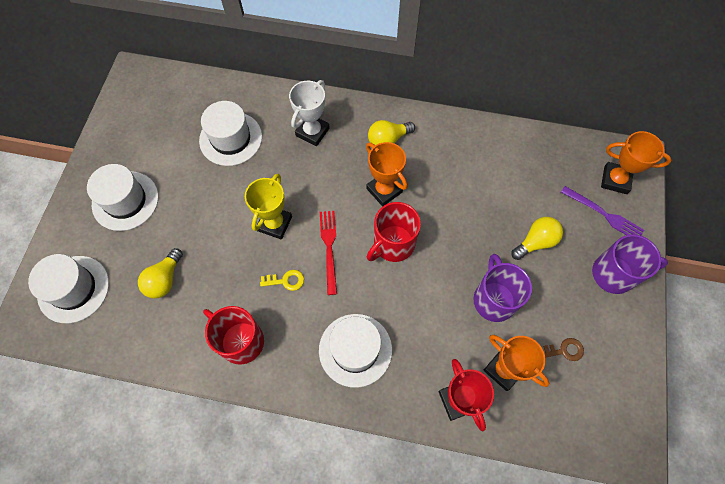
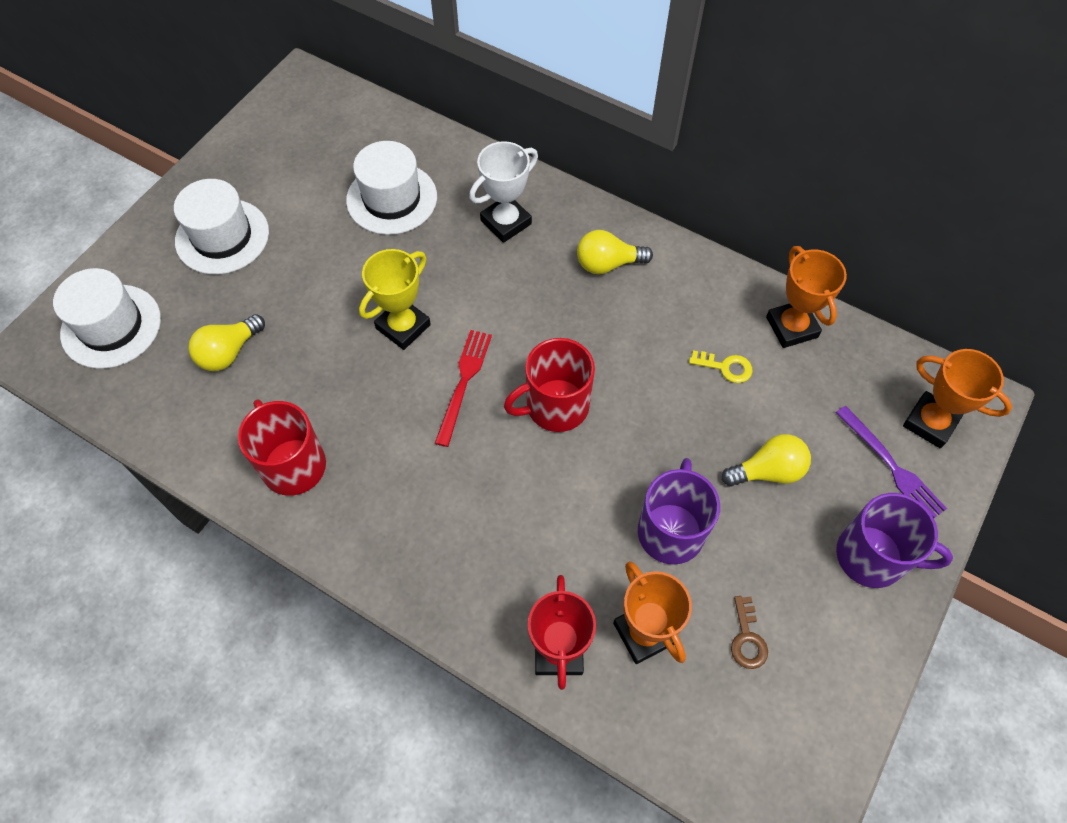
camera: 20 degrees right, 5 degrees down
yellow key [260,270,304,291] -> yellow key moved to [689,350,753,383]
white hat [319,314,392,388] -> none
orange trophy [366,142,408,206] -> orange trophy moved to [766,246,847,348]
brown key [543,338,584,361] -> brown key turned 75 degrees clockwise [731,596,768,669]

